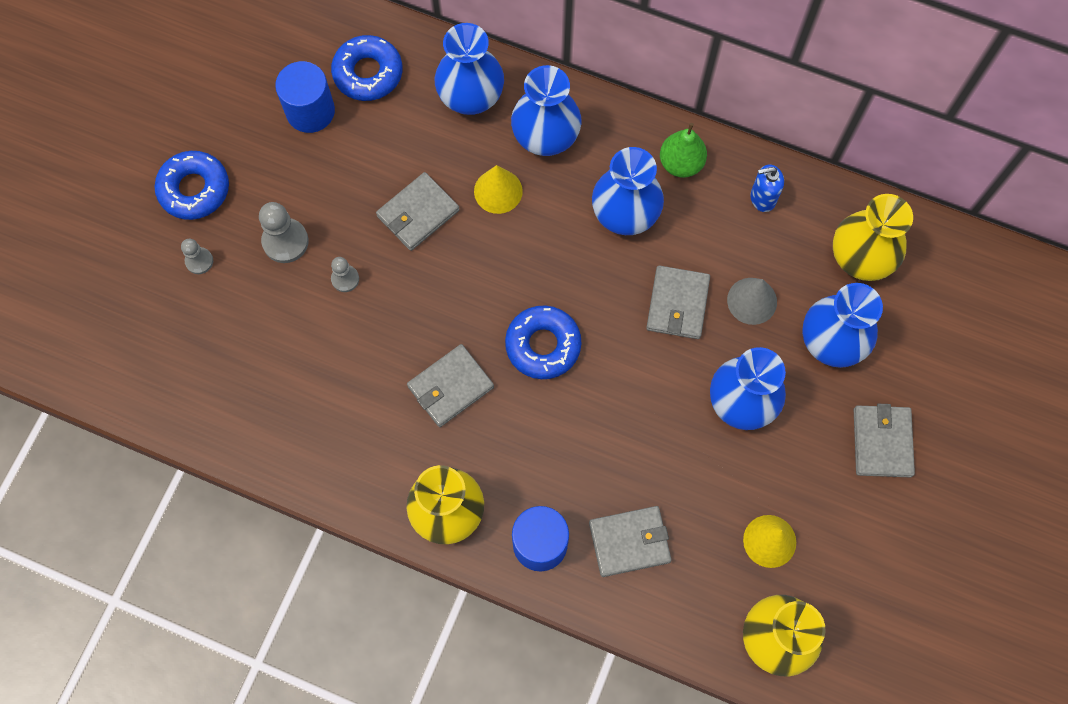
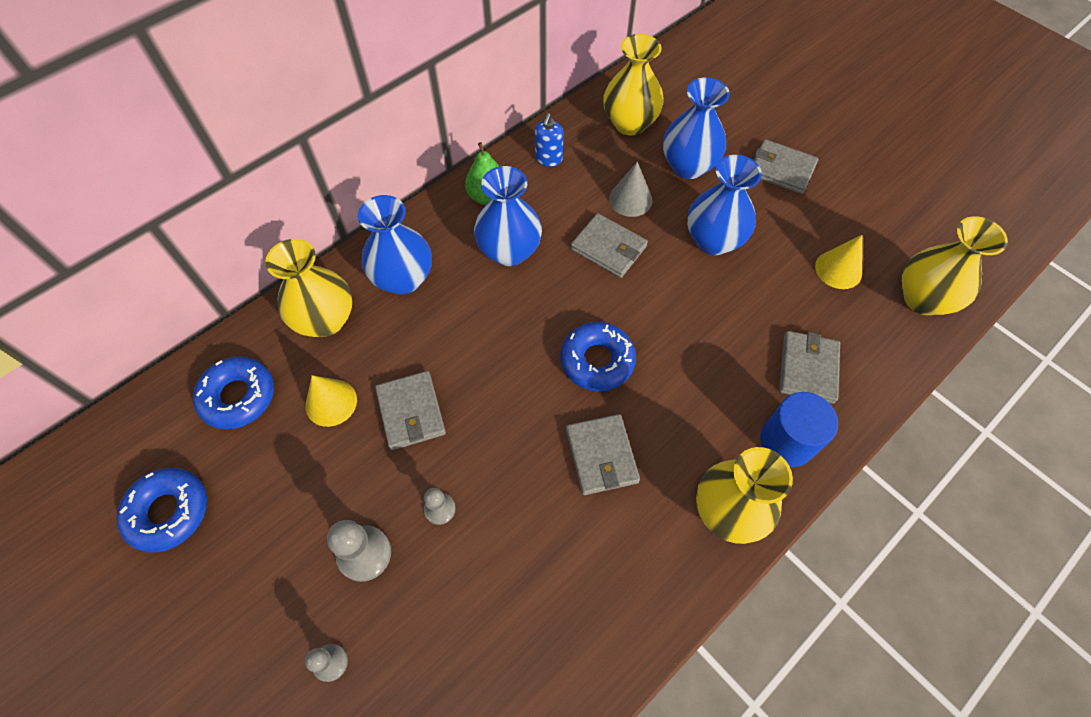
camera: 65 degrees left, 10 degrees down
blue donut [154,151,229,220] -> blue donut moved to [116,468,207,553]
blue cylinder [275,61,335,133] -> none
blue vase [435,23,504,115] -> yellow vase [265,239,352,337]
yellow cone [474,165,523,214] -> yellow cone moved to [305,375,357,427]

